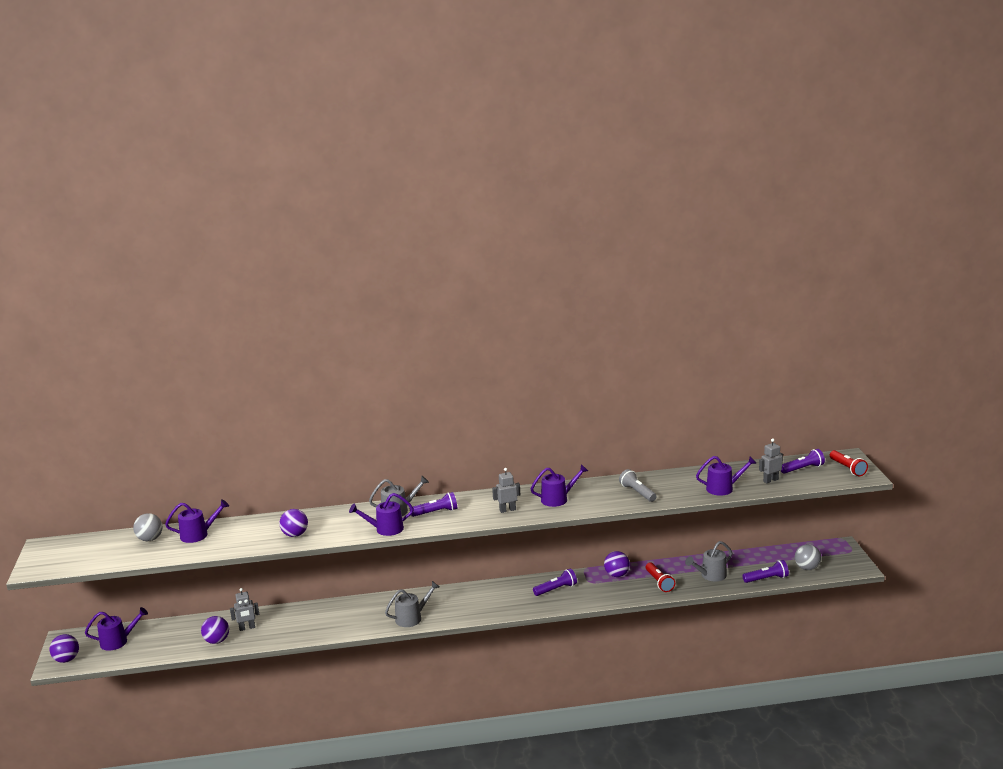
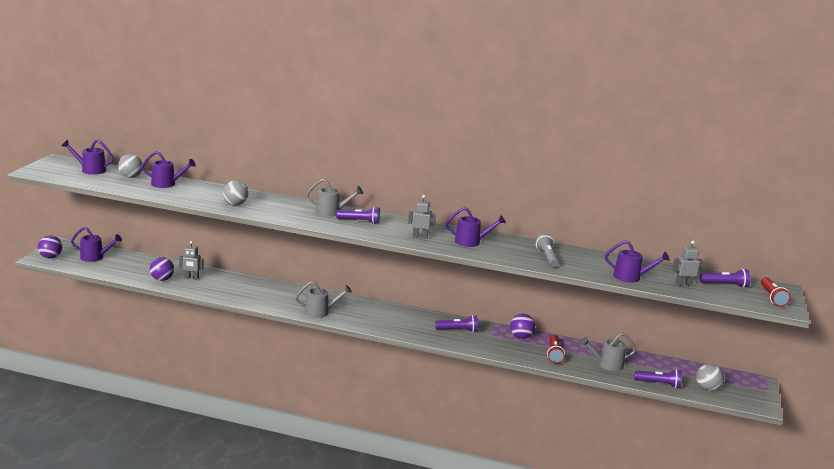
camera: 20 degrees right, 0 degrees up
purple ball [280,509,308,537] -> grey ball [223,180,248,205]
purple watering can [349,493,414,536] -> purple watering can moved to [61,140,114,175]

